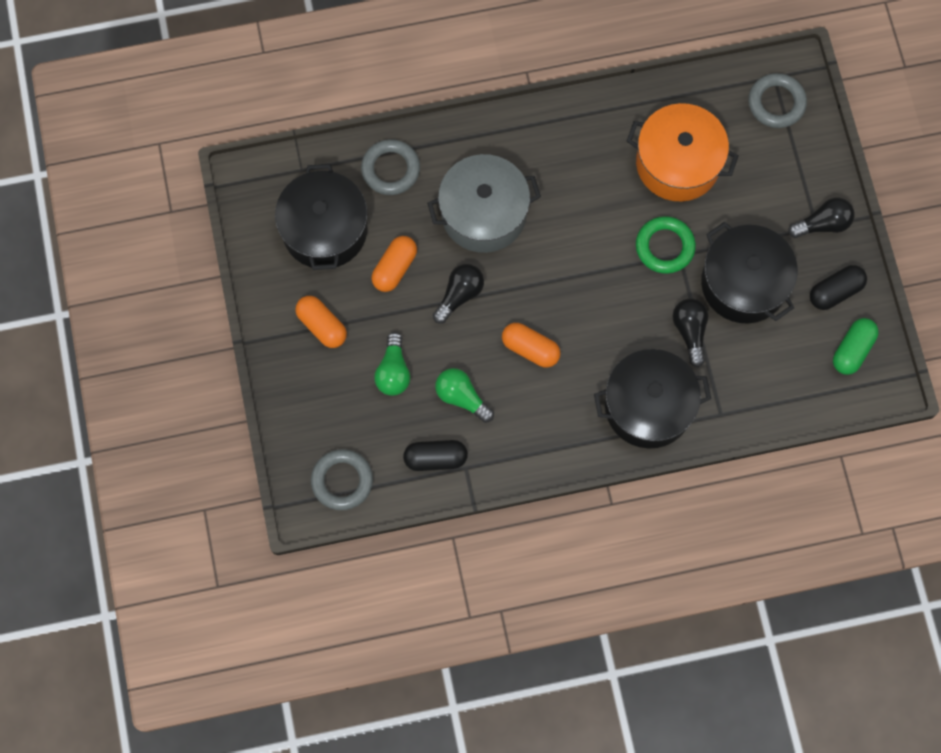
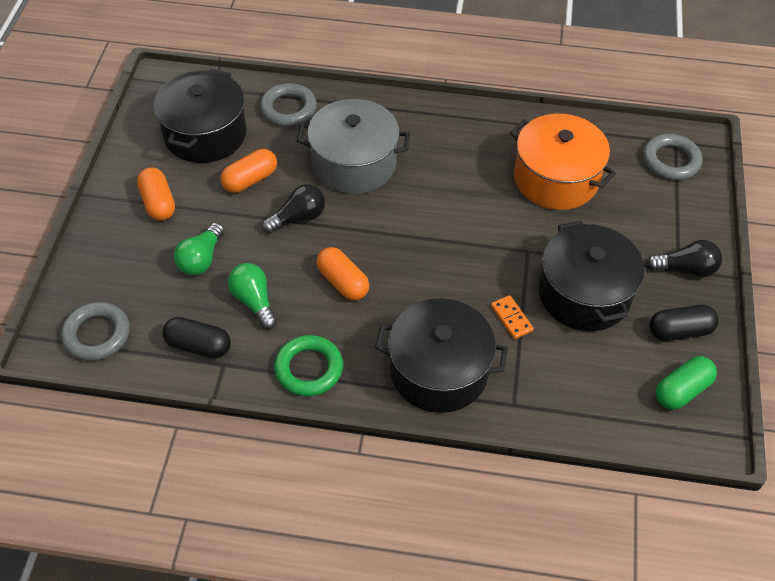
camera: 20 degrees right, 20 degrees down
green ring [636,216,696,274] -> green ring moved to [274,335,343,396]
black light bulb [673,299,709,367] -> orange domino [491,295,534,339]

